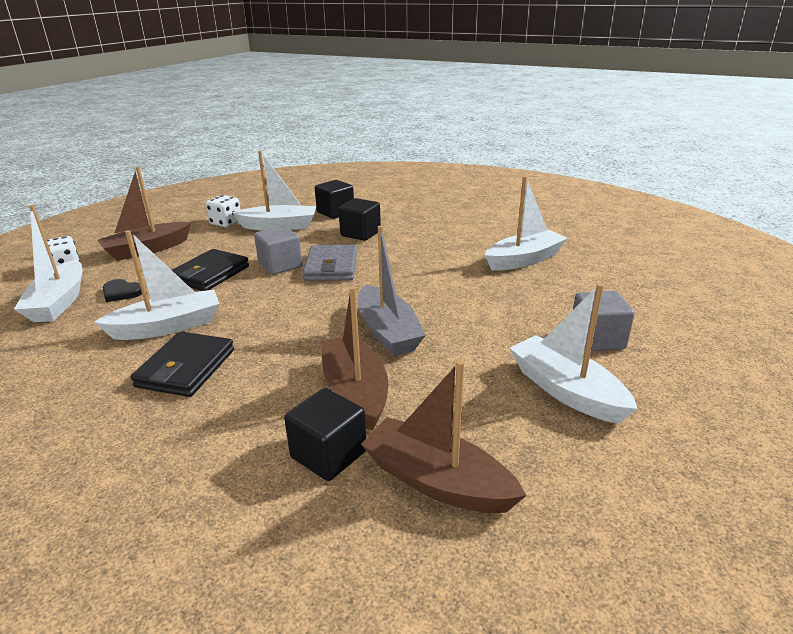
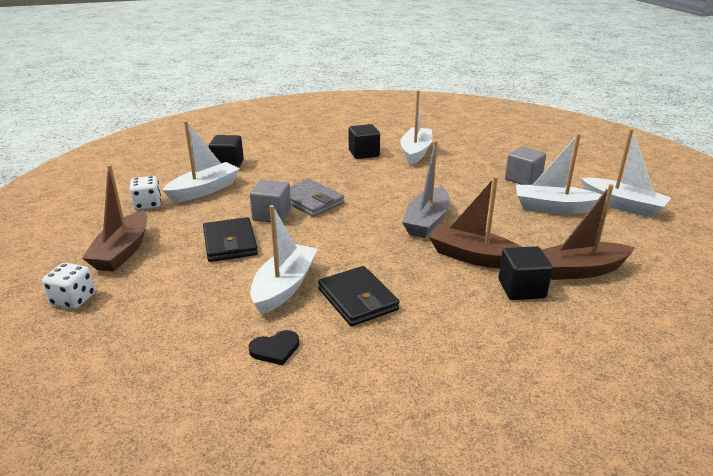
camera: 45 degrees left, 0 degrees up
white boat [14,205,82,322] -> white boat moved to [581,129,671,218]
black heart [103,279,142,302] -> black heart moved to [248,330,299,365]
black cube [338,198,381,241] -> black cube moved to [349,124,380,159]
grey boat [358,226,426,356] -> grey boat turned 90 degrees clockwise [402,141,450,238]

